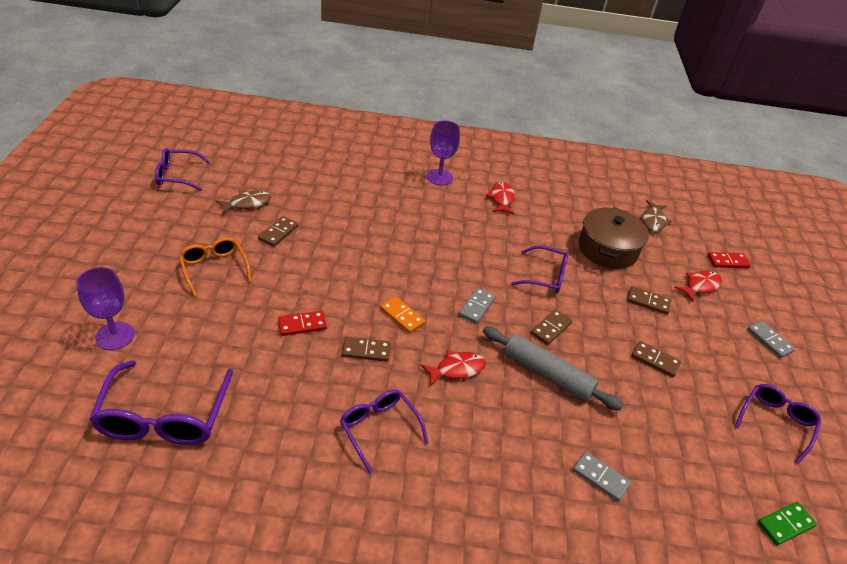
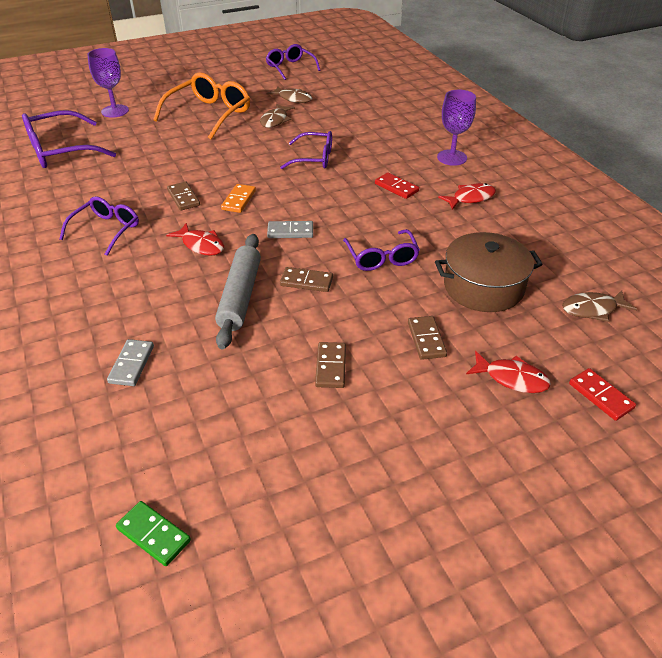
camera: 65 degrees right, 0 degrees up
orange glasses [179,237,251,296] -> orange glasses [153,72,250,140], size x1.57
brown domino [258,216,298,247] -> brown fish [260,104,295,128]
red domino [278,311,327,336] -> red domino moved to [375,173,419,199]
purple glasses [735,384,821,464] -> purple glasses moved to [280,131,332,169]
grey domino [747,321,795,358] -> none

